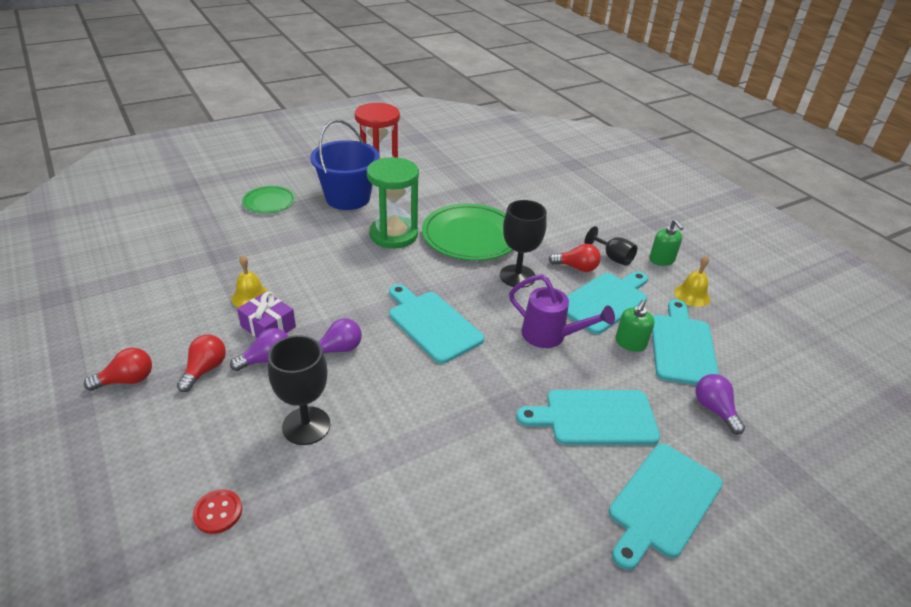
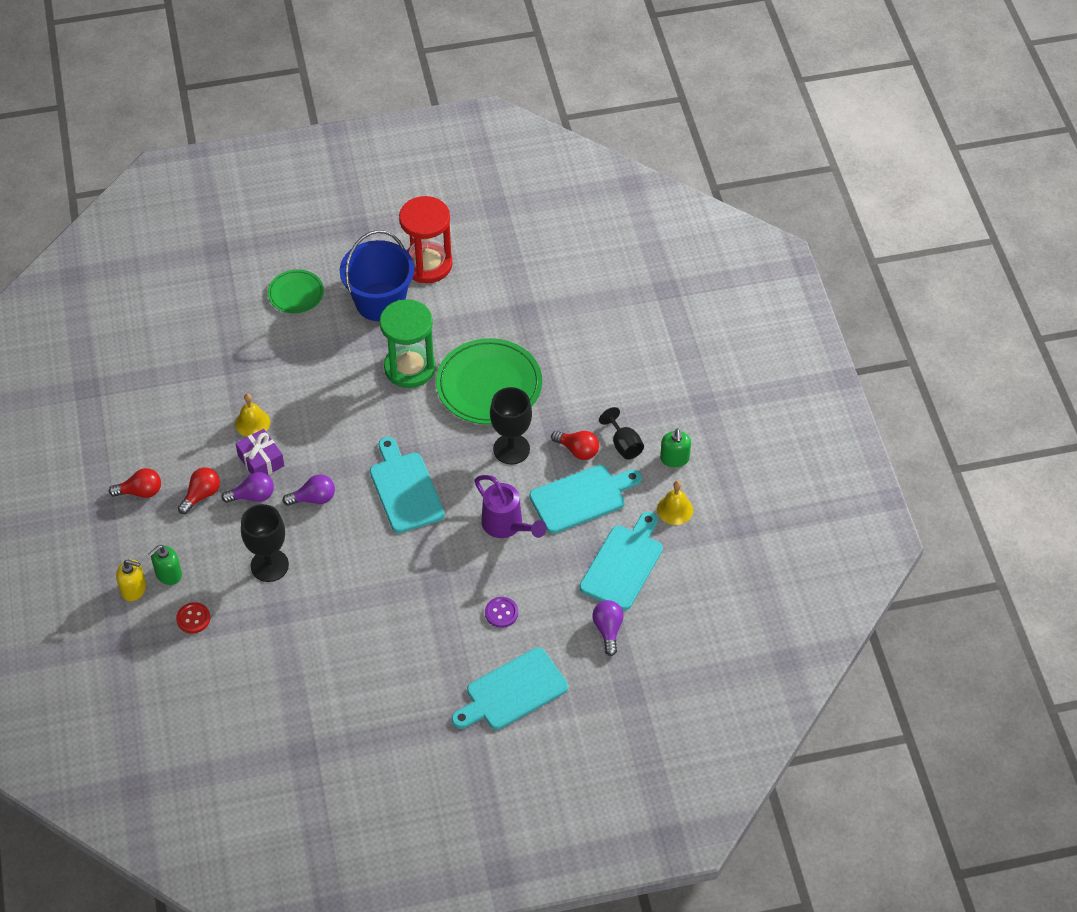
camera: 20 degrees right, 15 degrees up
turquoise cutting board [516,390,660,445] -> purple button [485,597,518,628]
green soap dispenser [615,300,655,352] -> green soap dispenser moved to [149,545,182,585]
none -> yellow soap dispenser [116,560,146,601]

